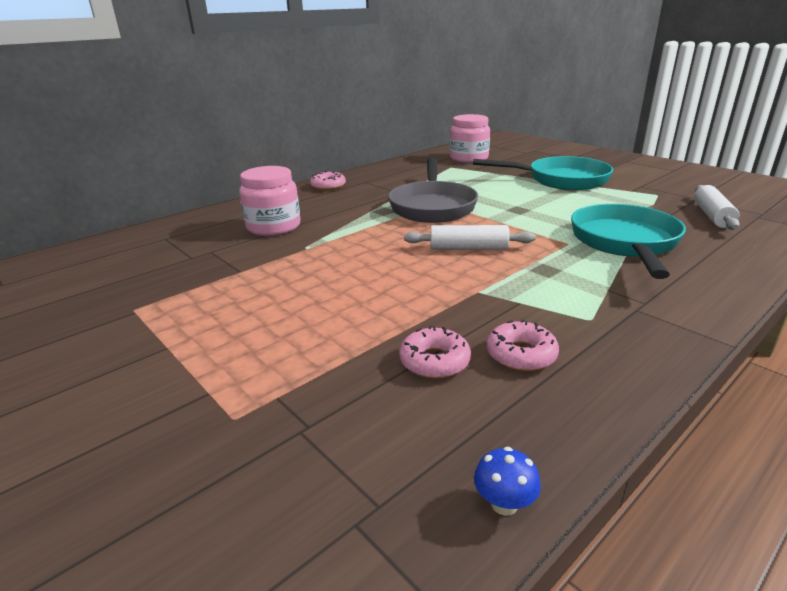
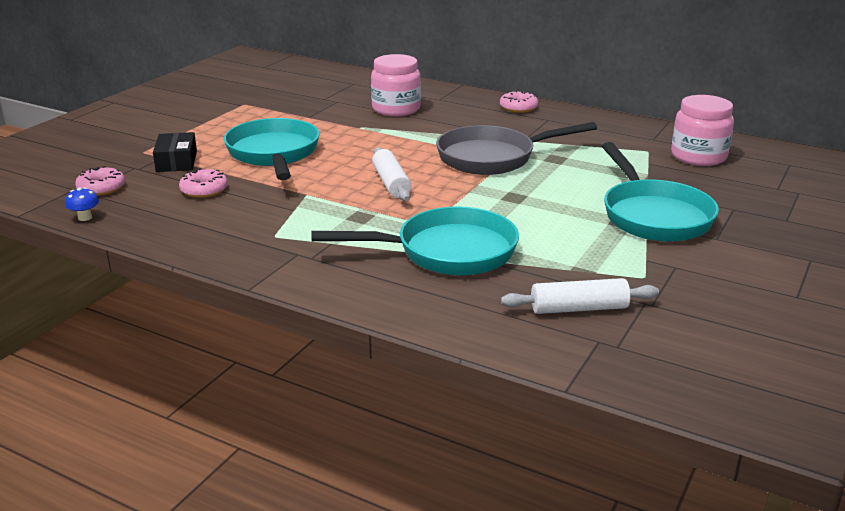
camera: 70 degrees right, 0 degrees up
pink donut [486,319,559,371] -> pink donut moved to [75,166,125,196]
none -> black box [153,132,197,172]
none -> turquoise pan [224,118,320,180]

